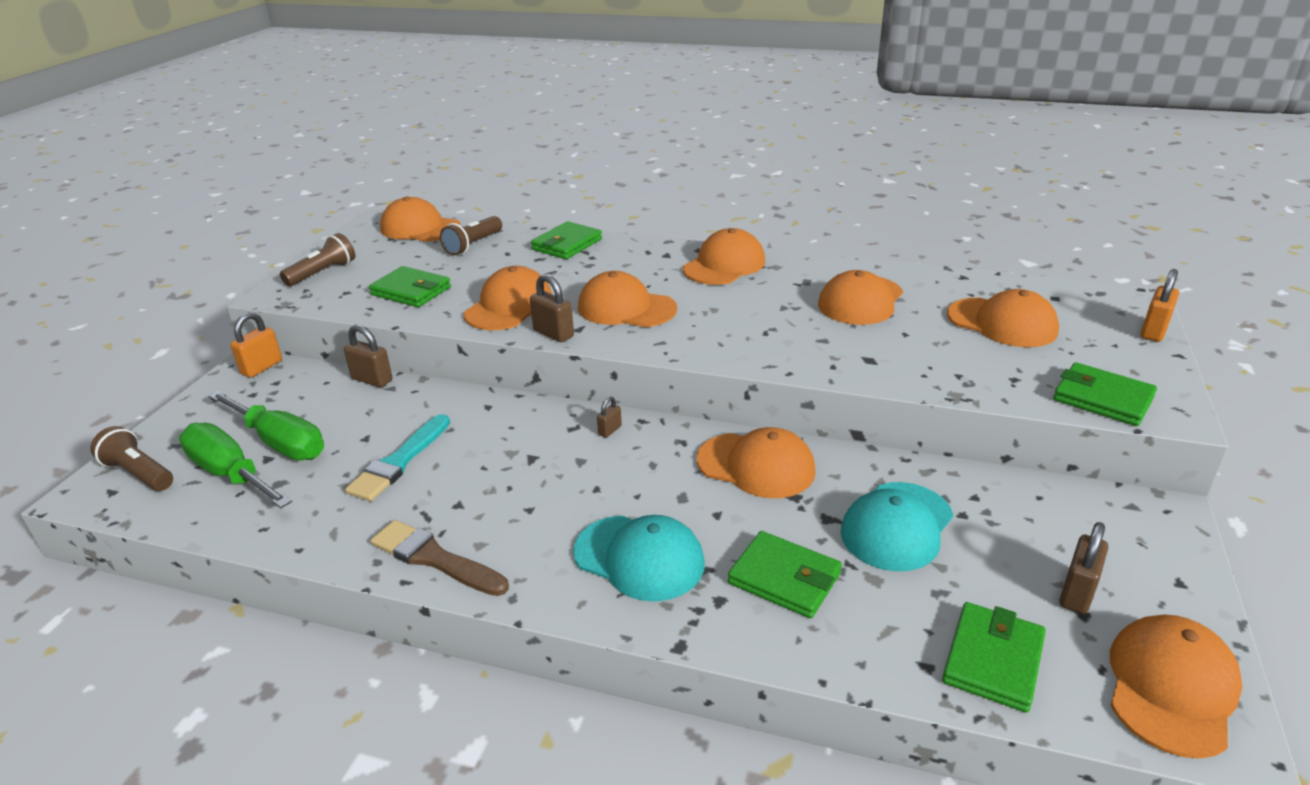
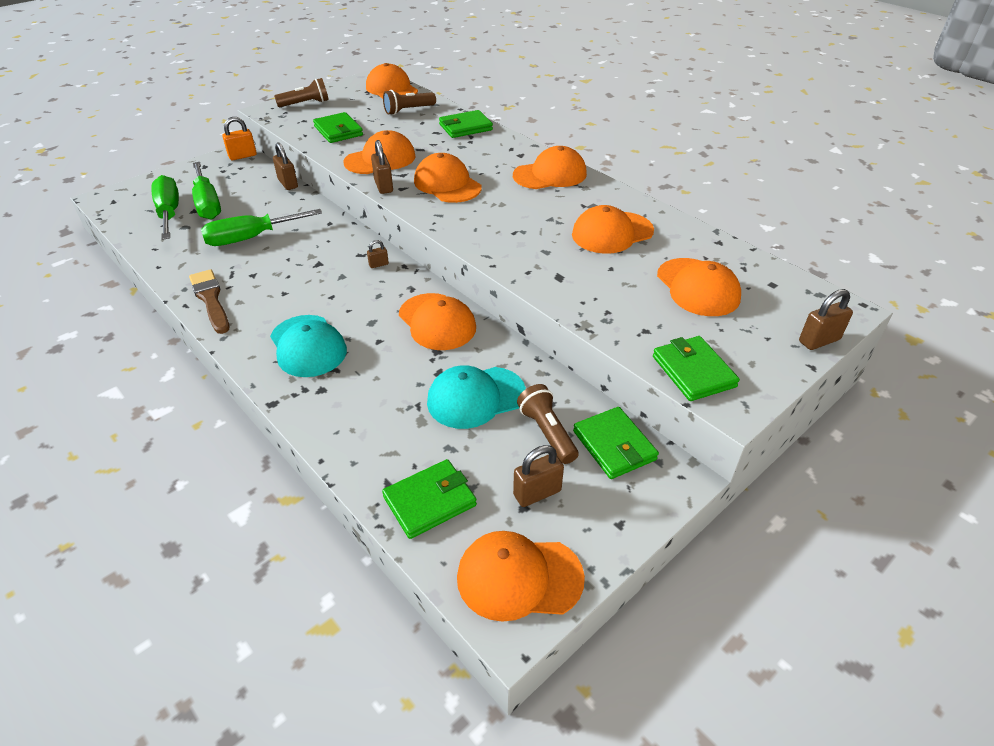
camera: 30 degrees right, 10 degrees up
brown flashlight [90,426,173,491] -> brown flashlight moved to [517,384,578,464]
turquoise brush [345,414,450,501] -> green screwdriver [201,209,322,246]
green wallet [728,531,842,618] -> green wallet moved to [573,407,659,479]
orange cap [1110,615,1243,759] -> orange cap turned 150 degrees counterclockwise [457,531,585,622]
orange padlock [1141,269,1179,342] -> brown padlock [799,289,853,350]

